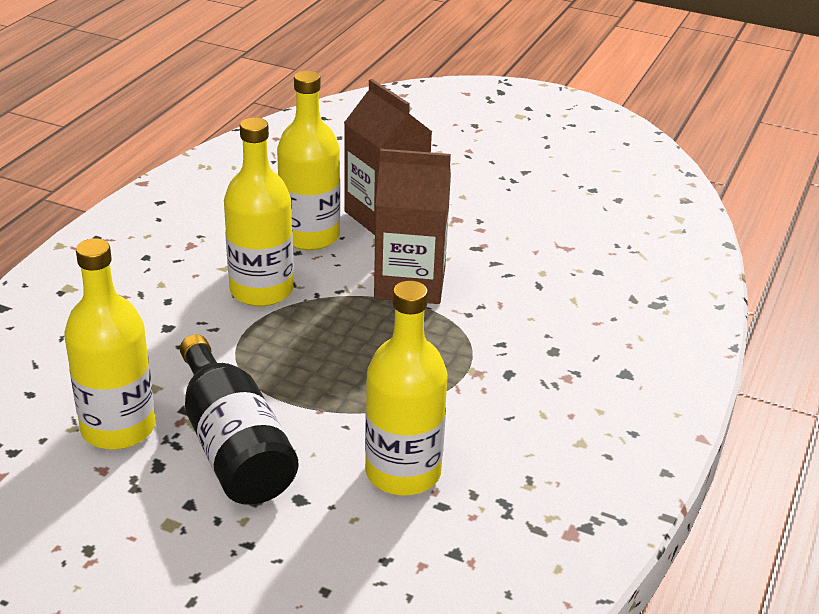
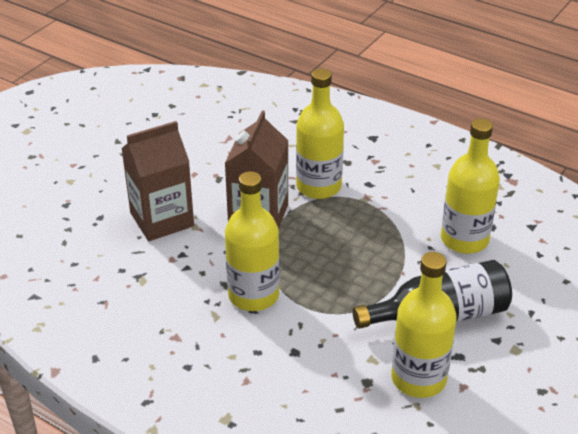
camera: 80 degrees left, 5 degrees up
yellow bottle [277,70,340,250] -> yellow bottle moved to [296,68,344,199]

